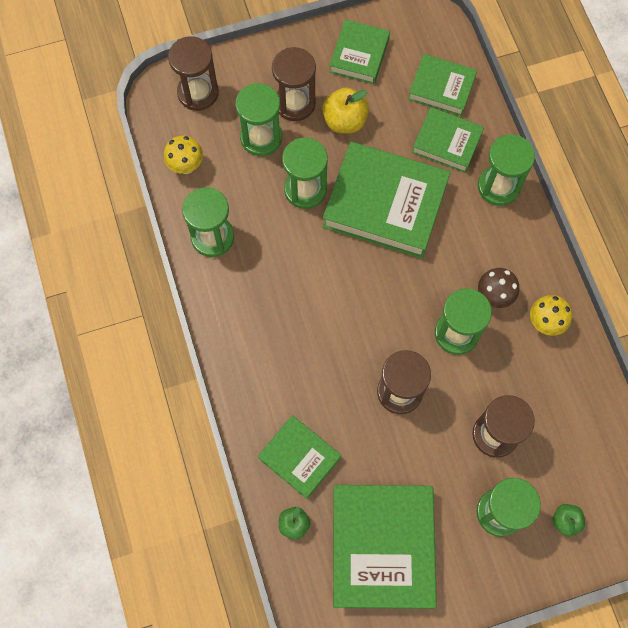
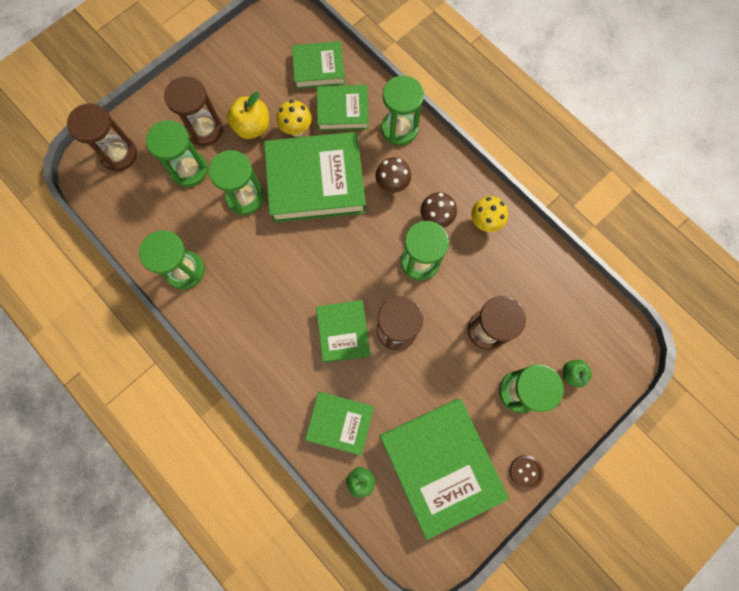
camera: 25 degrees left, 5 degrees up
yellow mushroom [163,136,203,174] -> yellow mushroom moved to [277,100,312,137]
green book [329,19,390,84] -> green book moved to [316,300,371,363]
none -> brown mushroom [376,157,411,193]
none -> brown button [510,455,544,490]

